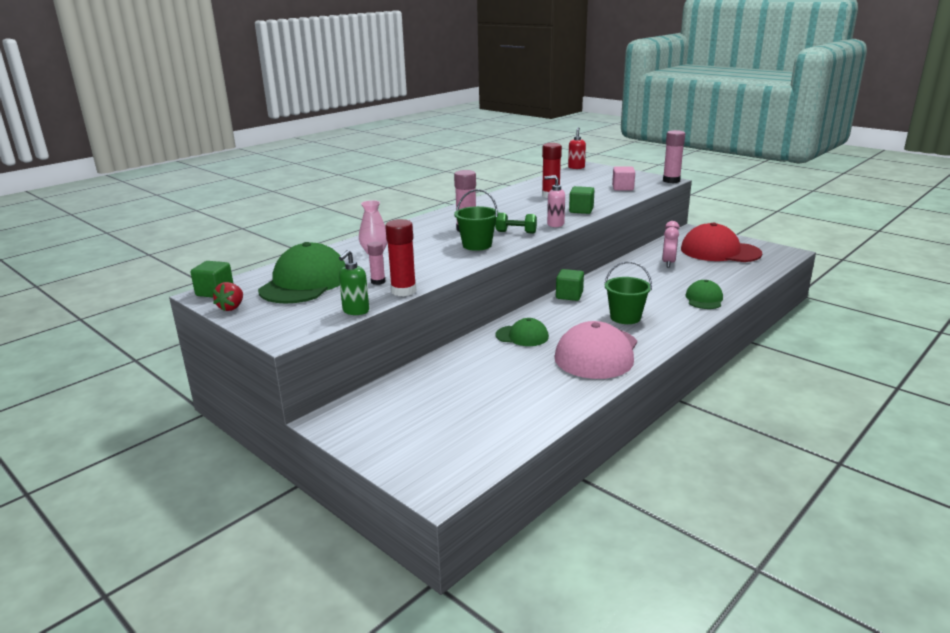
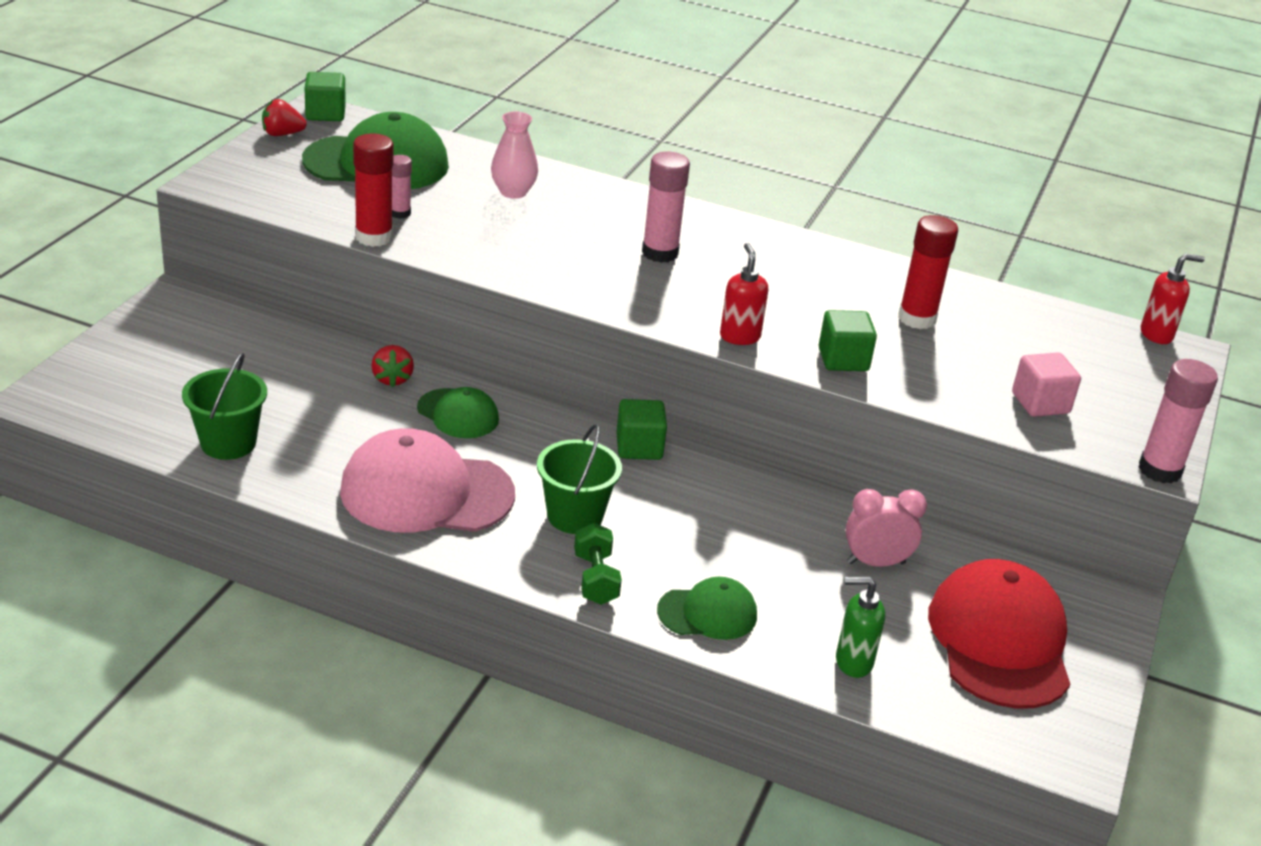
camera: 65 degrees right, 10 degrees up
green soap dispenser [339,250,369,315] -> green soap dispenser moved to [836,577,885,678]
green bucket [454,189,499,251] -> green bucket moved to [182,352,267,460]
green dumbbell [495,213,537,234] -> green dumbbell moved to [574,523,622,605]
green cap [495,318,549,346] -> green cap turned 45 degrees counterclockwise [417,387,499,438]
pink soap dispenser [544,175,565,227] -> red soap dispenser [720,243,768,345]
none -> red strawberry [371,345,414,387]

